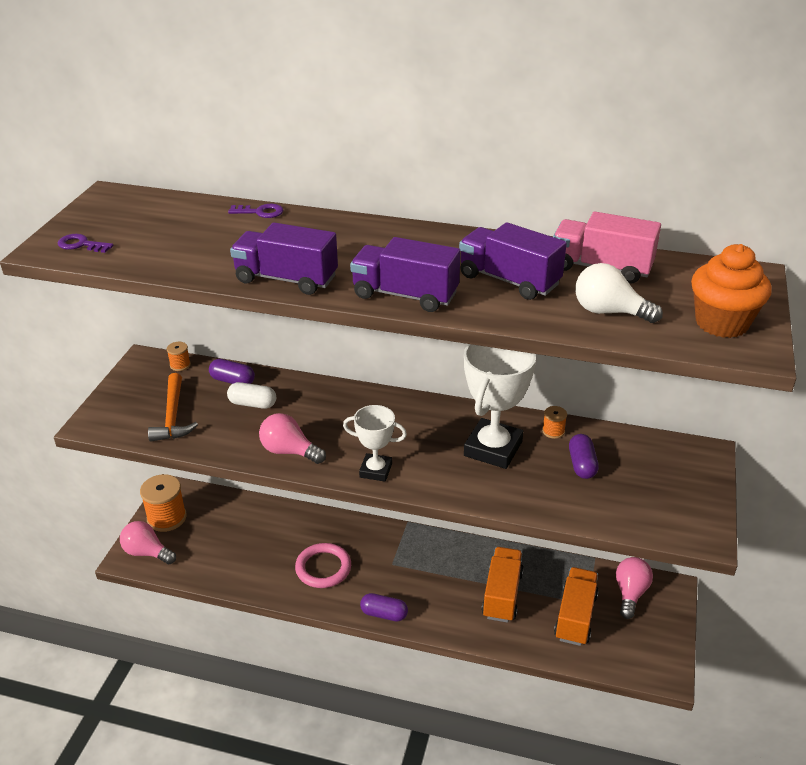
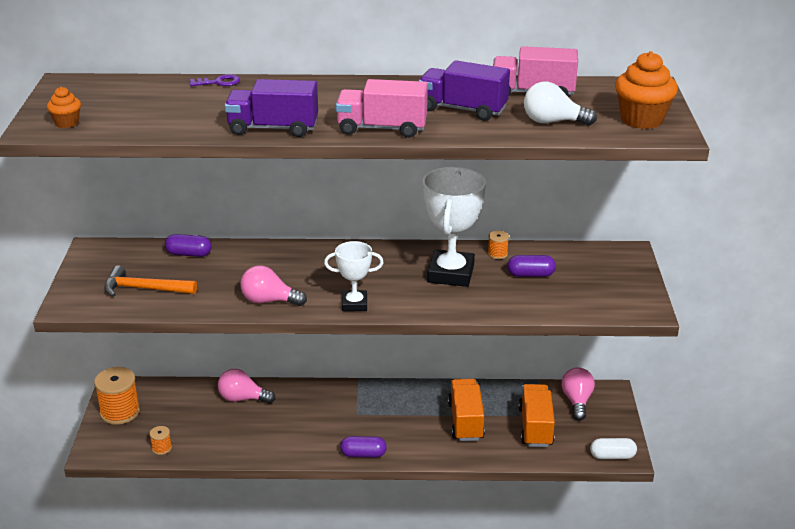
camera: 15 degrees left, 5 degrees down
purple key [58,234,113,253] -> orange cupcake [47,87,81,128]
pink light bulb [120,521,176,564] -> pink light bulb moved to [218,369,275,404]
orange hammer [148,373,198,442] -> orange hammer turned 120 degrees clockwise [104,265,197,297]
orange spool [167,342,191,371] -> orange spool moved to [150,426,172,455]
white capsule [227,382,276,409] -> white capsule moved to [590,438,637,459]
pink ring [295,543,351,588] -> none
purple truck [350,237,460,312] -> pink truck [336,79,428,138]
purple capsule [569,434,599,479] -> purple capsule turned 75 degrees counterclockwise [507,255,556,277]

